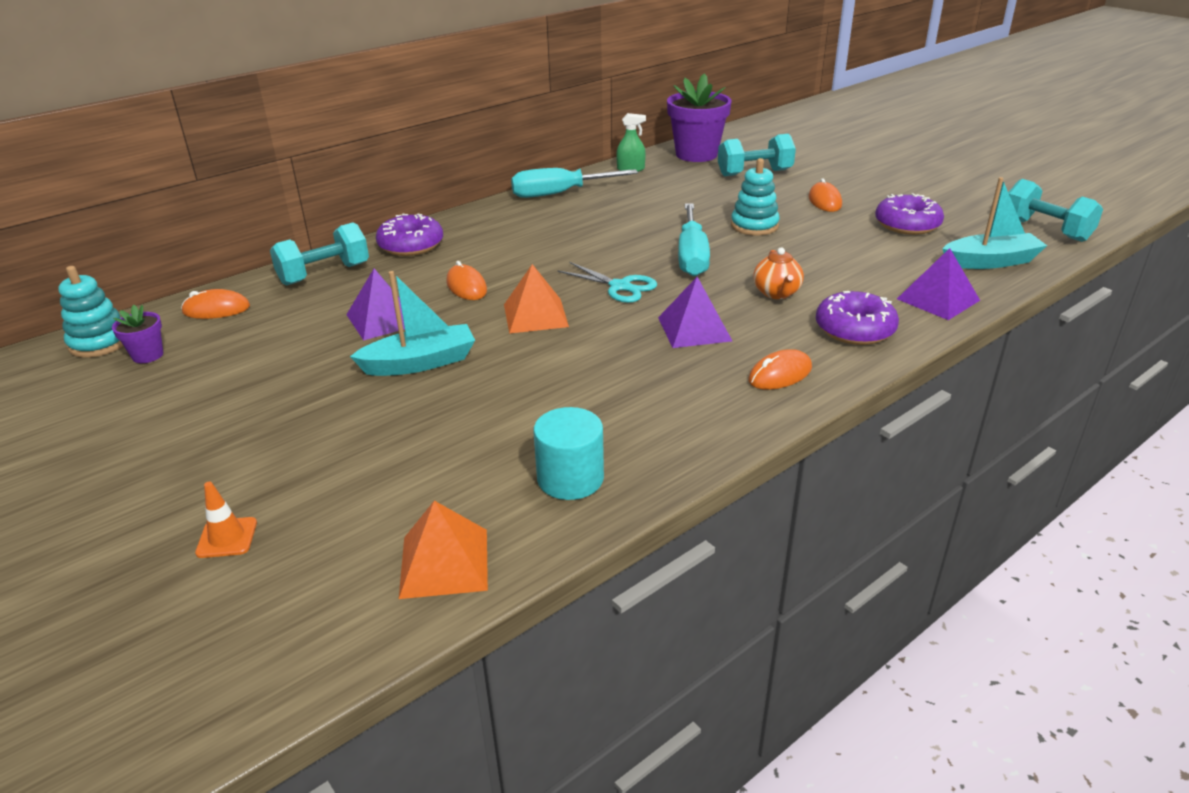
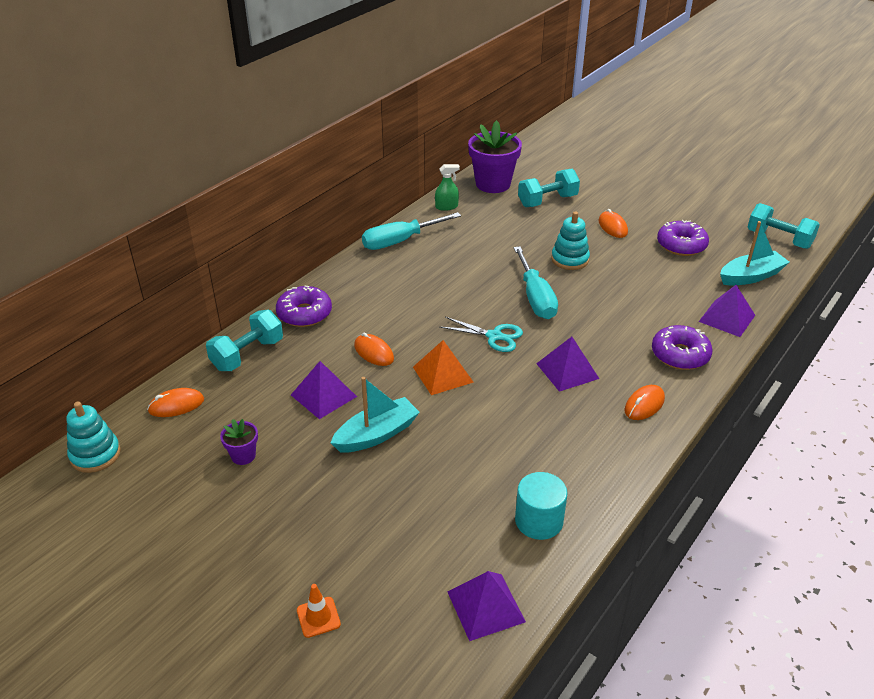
camera: 15 degrees left, 5 degrees up
purple flower pot [112,305,163,363] -> purple flower pot moved to [220,419,258,465]
orange pyramid [399,501,488,599] -> purple pyramid [448,571,526,641]
orange teapot [753,247,804,299] -> none

